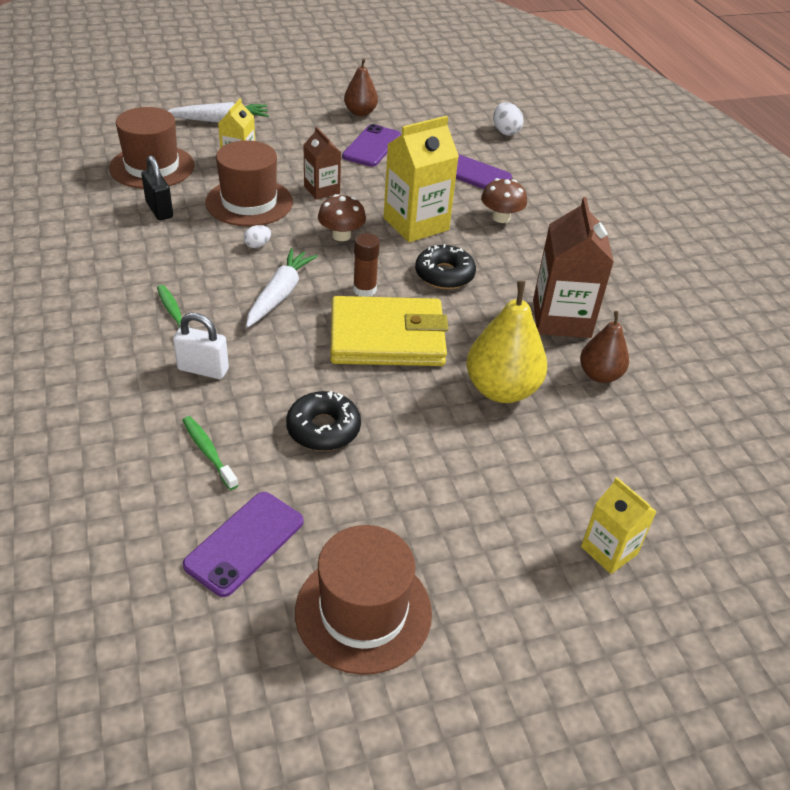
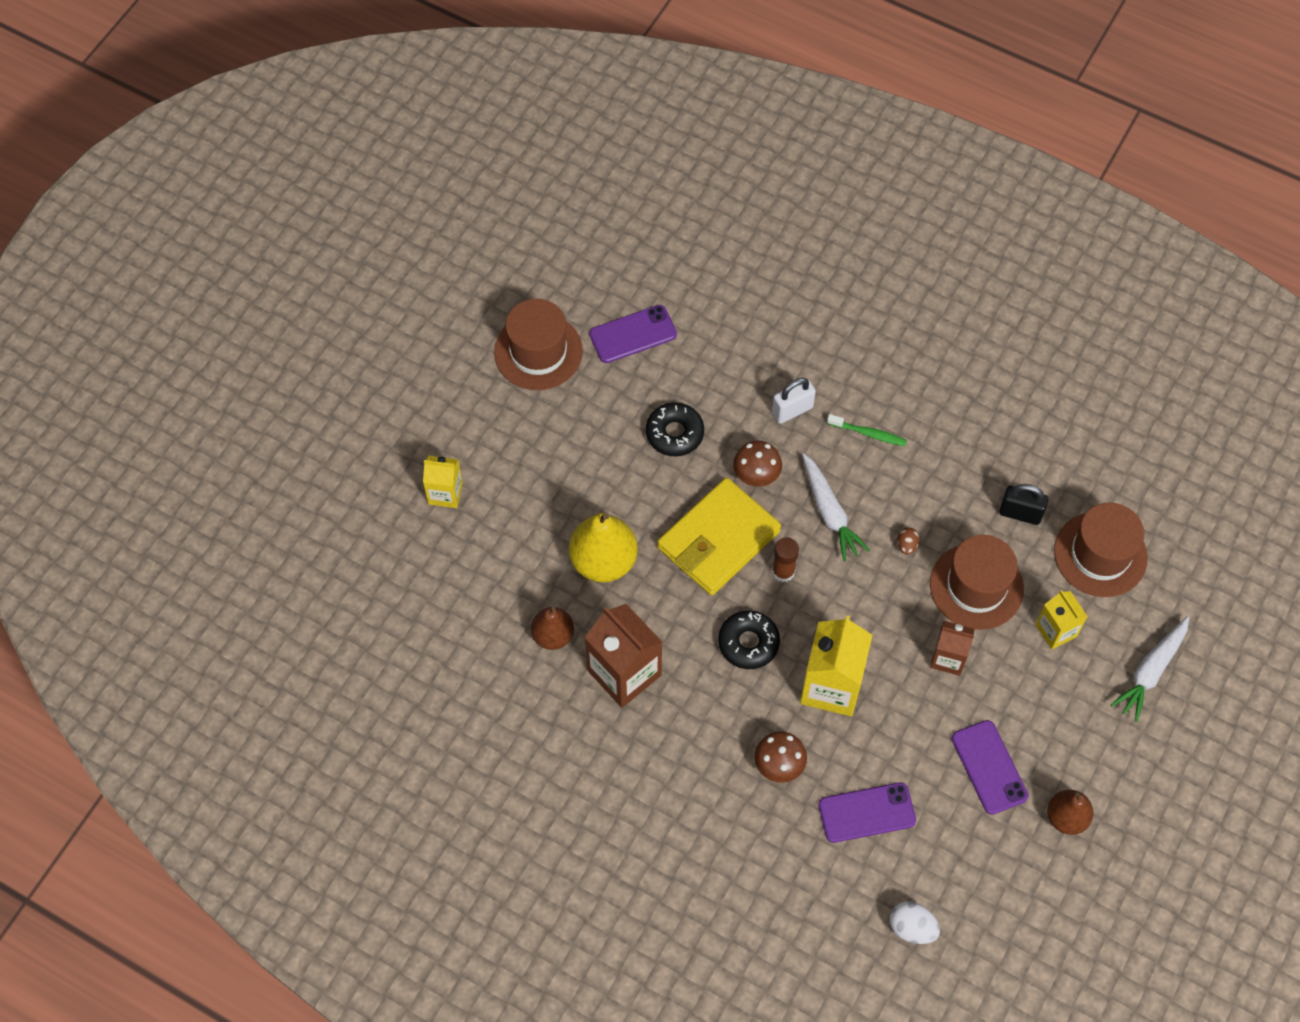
camera: 140 degrees right, 20 degrees up
green toothbrush [182,416,238,490] -> none
purple phone [182,492,303,597] -> purple phone turned 75 degrees clockwise [589,305,677,363]
white egg [244,225,271,248] -> brown egg [897,527,920,555]
brown mushroom [318,194,366,241] -> brown mushroom moved to [733,440,782,487]

